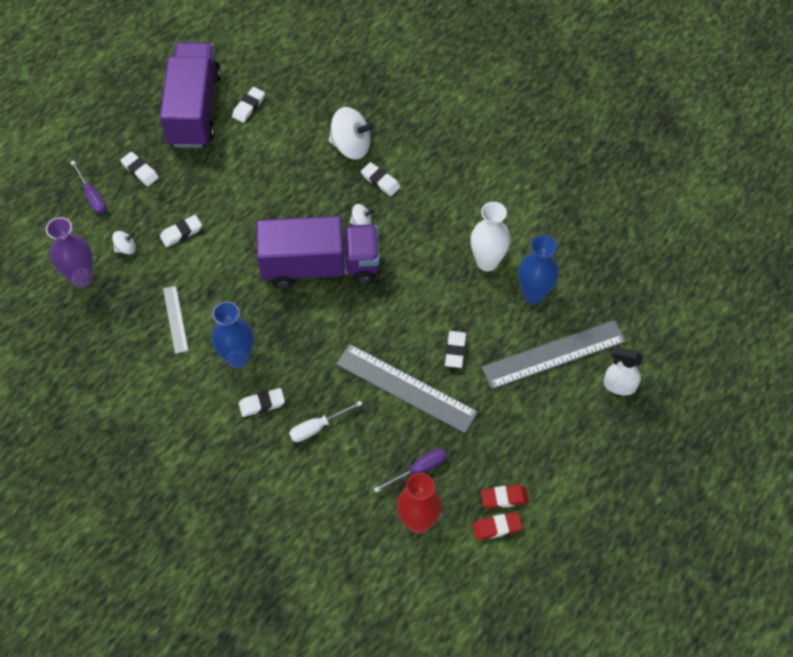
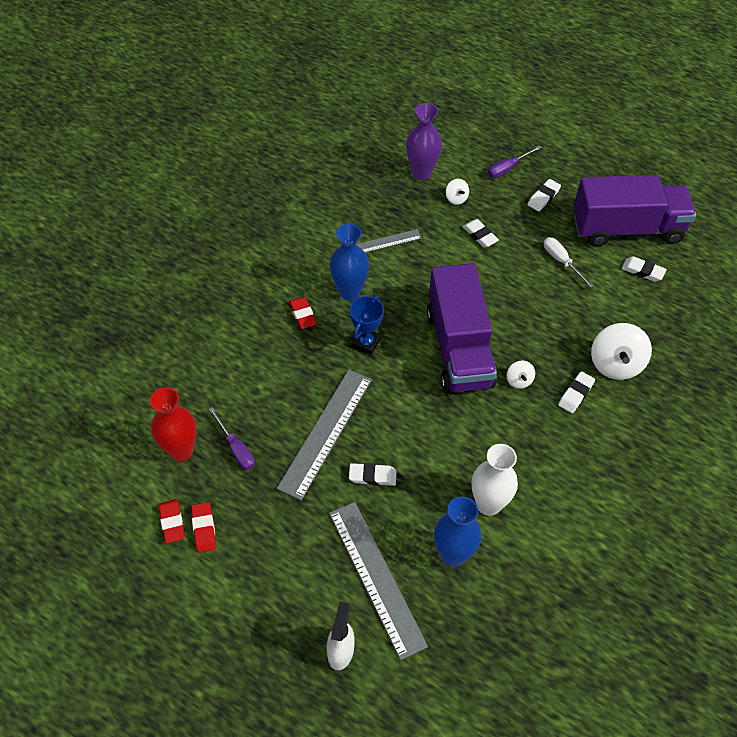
camera: 85 degrees right, 5 degrees down
white eraser [239,388,285,417] -> red eraser [289,297,317,329]
white screwdriver [289,401,363,442] -> white screwdriver moved to [544,237,594,288]
none -> blue trophy [349,295,384,355]

